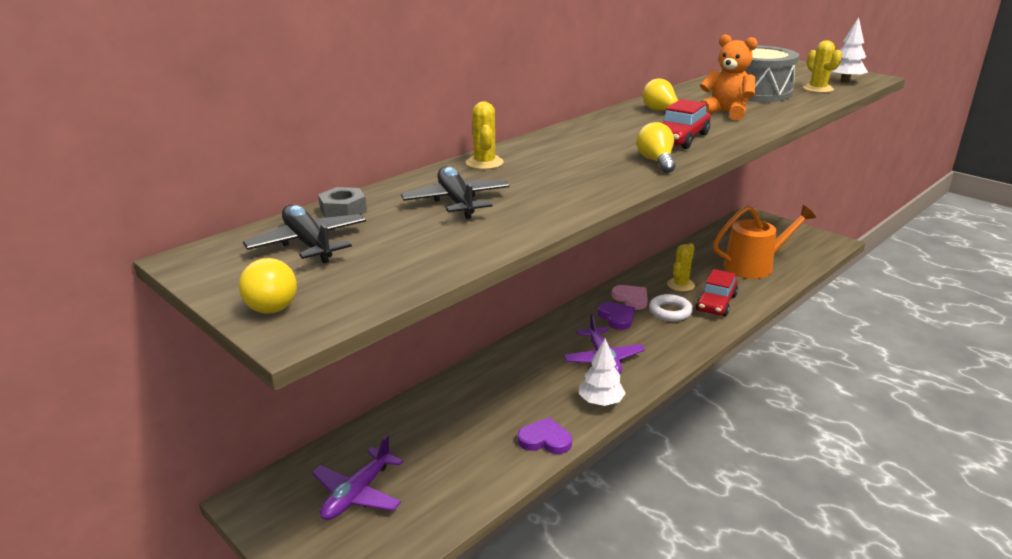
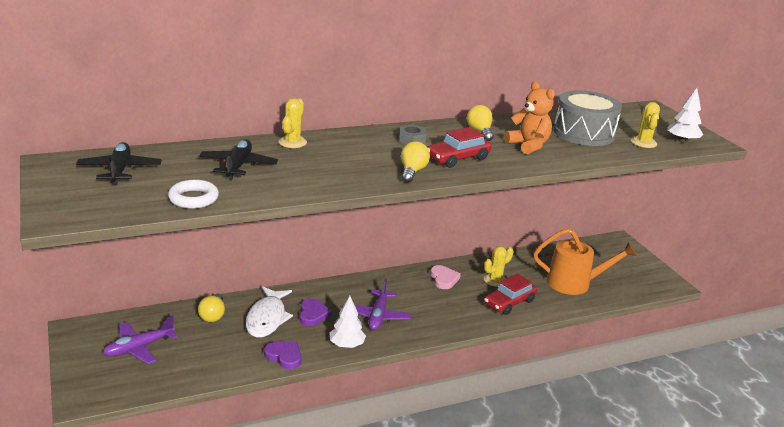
camera: 20 degrees right, 0 degrees up
yellow light bulb [239,258,297,314] -> yellow light bulb moved to [198,293,225,322]
grey nut [318,187,367,218] -> grey nut moved to [399,124,426,144]
purple heart [598,302,635,330] -> purple heart moved to [299,298,332,326]
white ring [649,294,693,321] -> white ring moved to [168,179,219,209]
none -> white fish [246,287,293,338]

